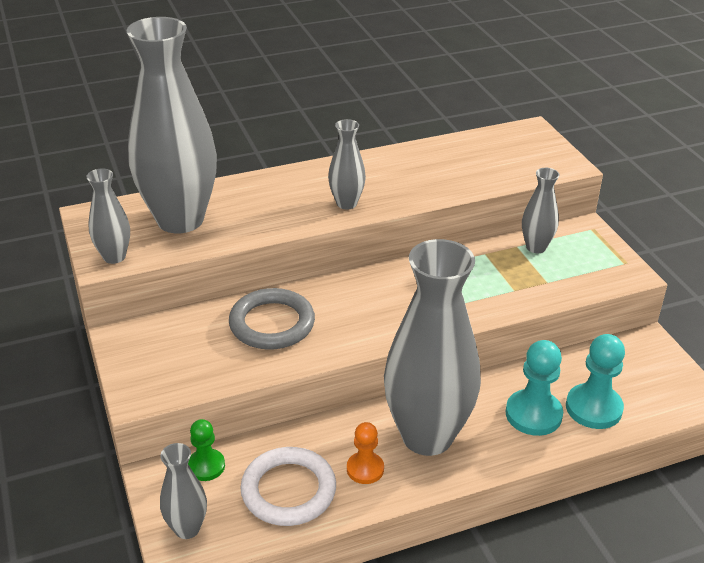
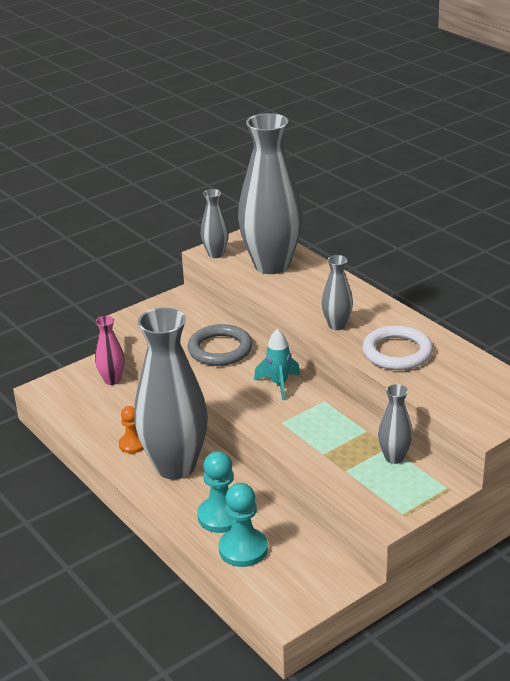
camera: 75 degrees right, 5 degrees down
grey vase [160,443,207,539] -> none
green pawn [188,419,225,481] -> pink vase [95,316,125,385]
white ring [240,447,336,526] -> white ring moved to [362,325,433,370]
none -> turquoise rocket [254,329,300,400]

